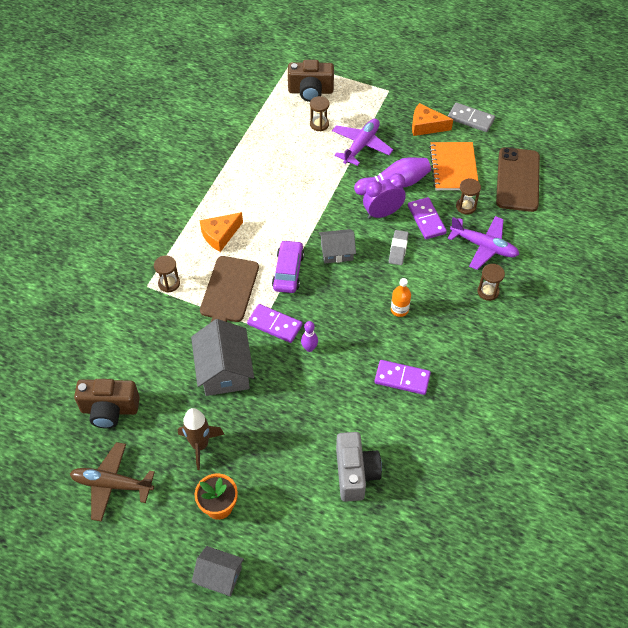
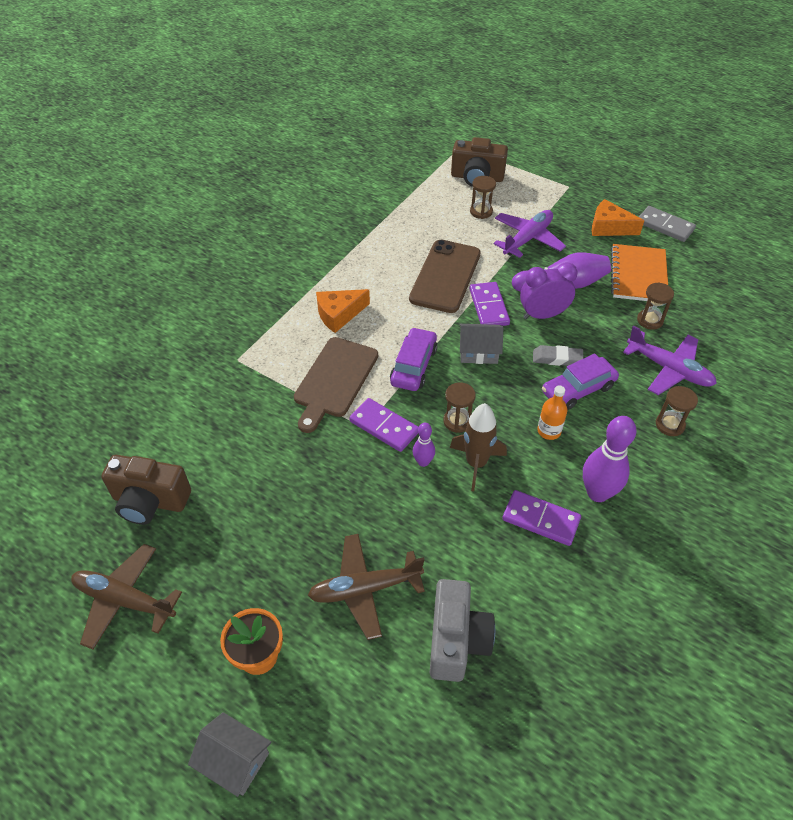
camera: 10 degrees right, 5 degrees down
brown hourglass [154,255,180,292] -> brown hourglass moved to [443,382,476,433]
brown rocket [178,408,225,470] -> brown rocket moved to [450,403,507,491]
grey house [191,319,254,396] -> none
grey eraser [389,230,409,265] -> grey eraser turned 75 degrees clockwise [533,345,584,366]
purple domino [408,197,447,239] -> purple domino moved to [470,282,510,326]
brown phone [496,147,540,212] -> brown phone moved to [409,240,481,313]
none -> brown plane [308,534,425,640]
none -> purple car [542,354,619,410]
none -> purple bowling pin [583,416,636,502]

